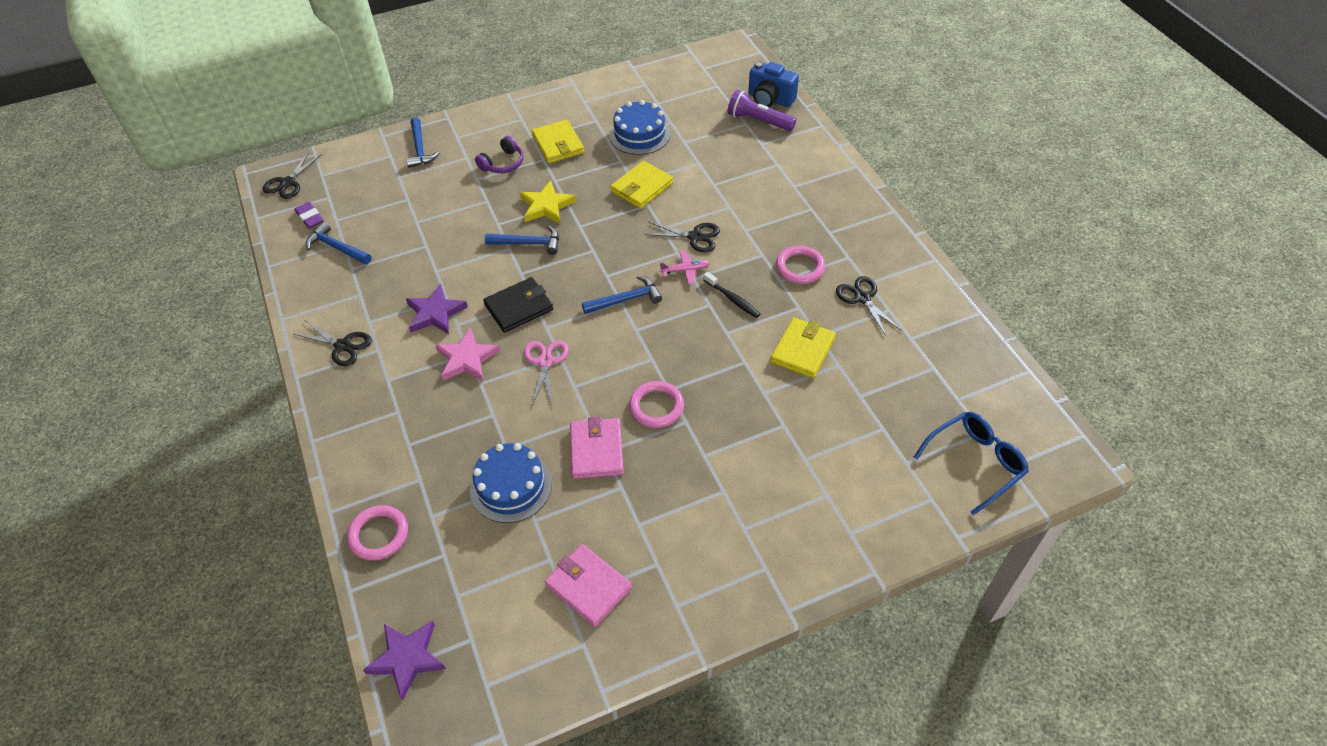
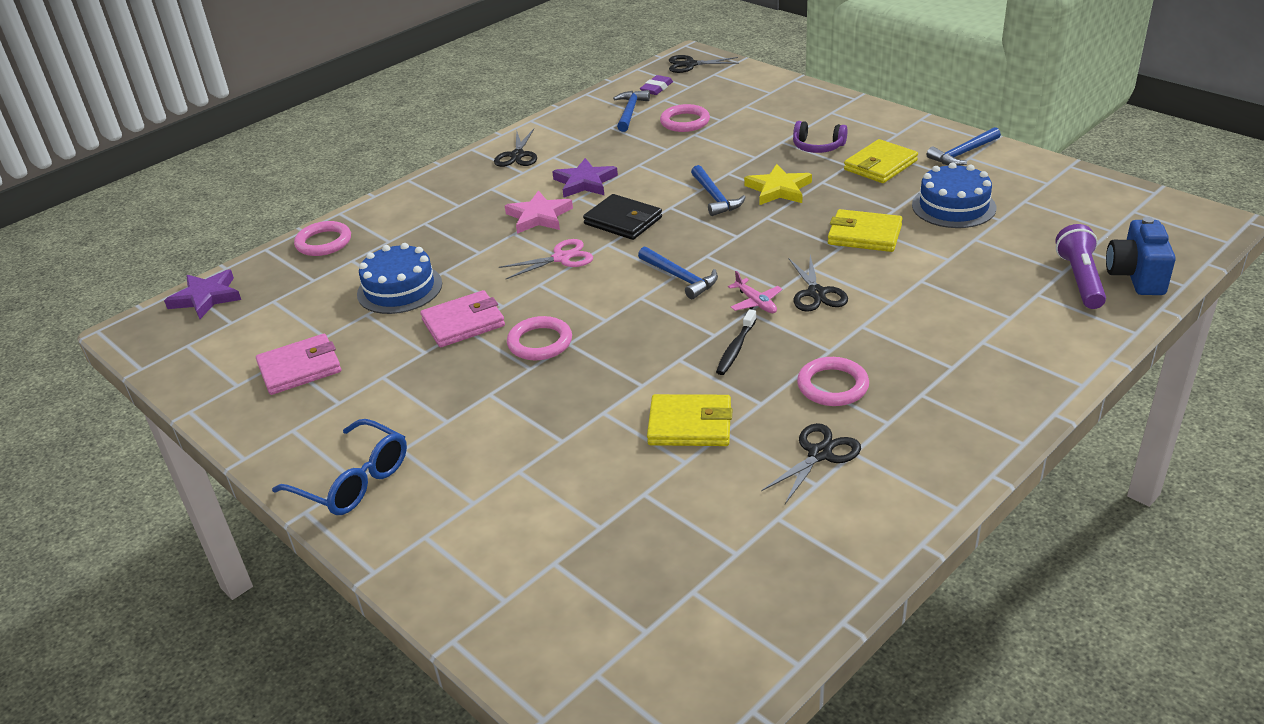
camera: 70 degrees right, 15 degrees down
blue hammer [406,117,439,168] -> blue hammer moved to [927,127,1001,166]
pink wallet [545,544,632,627] -> pink wallet turned 45 degrees clockwise [256,334,341,395]
blue glasses [914,412,1029,515] -> blue glasses moved to [272,419,407,515]
none -> pink ring [660,104,710,132]

